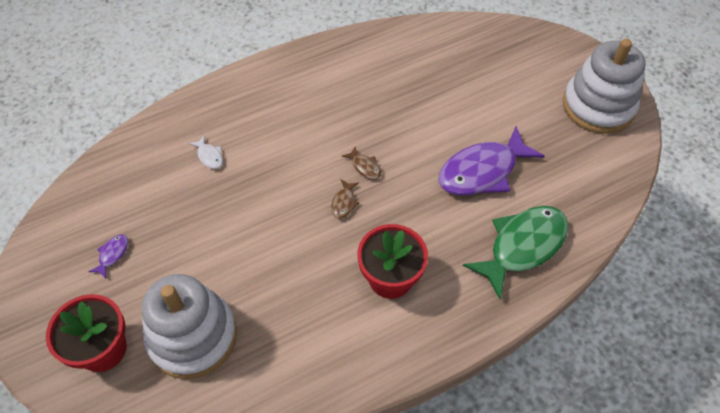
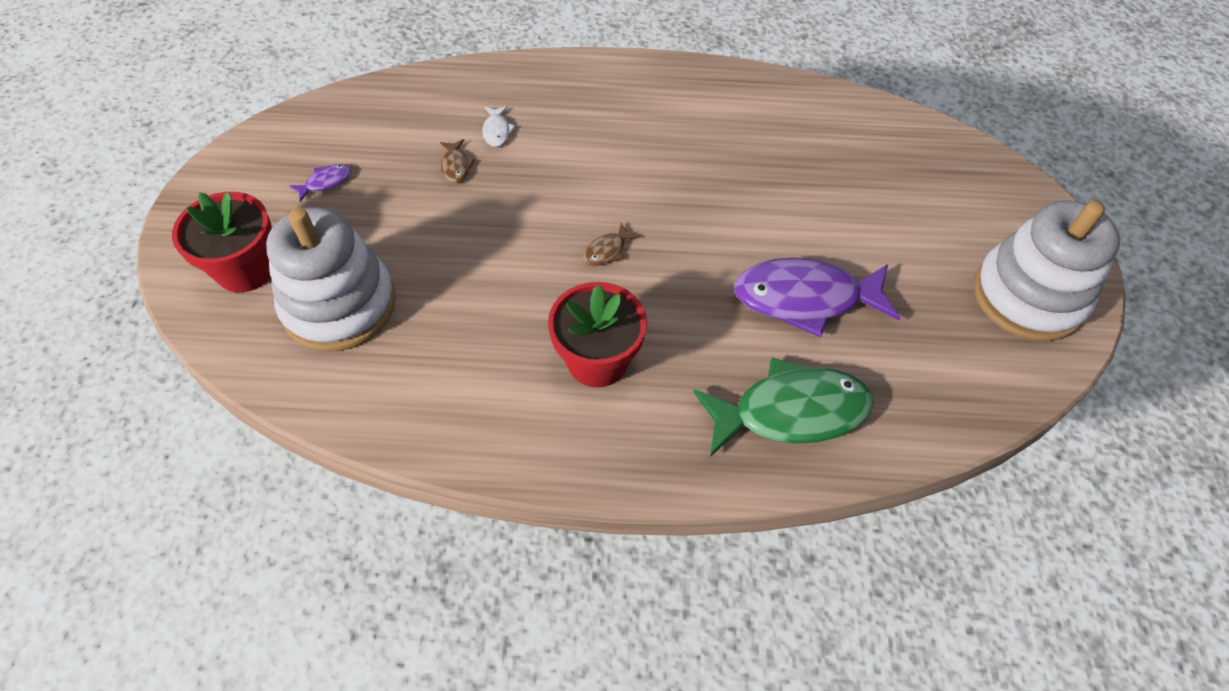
camera: 30 degrees right, 0 degrees up
brown fish [342,146,381,179] -> brown fish moved to [440,139,475,183]

